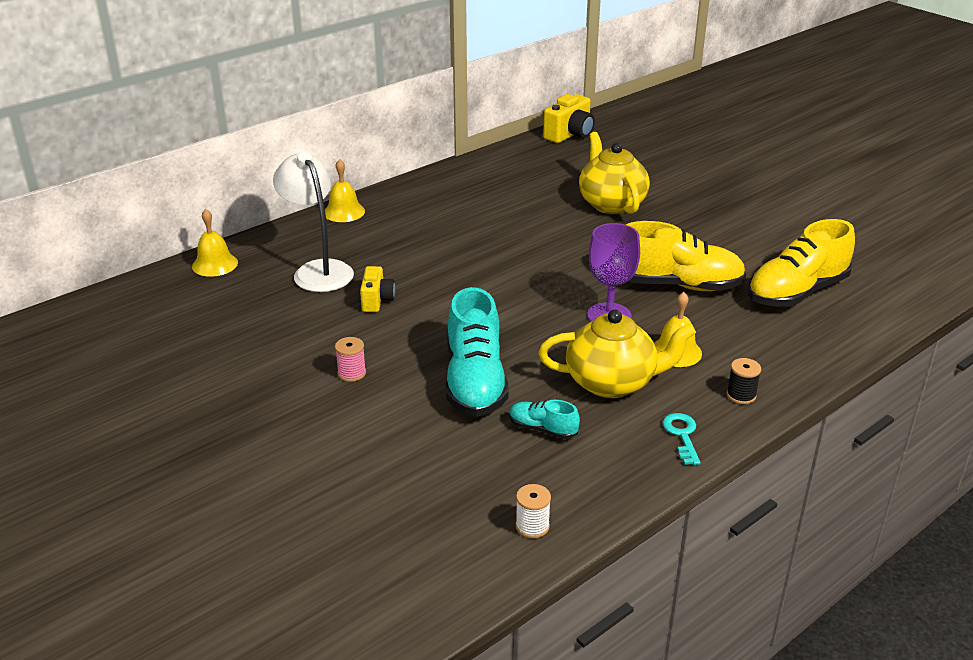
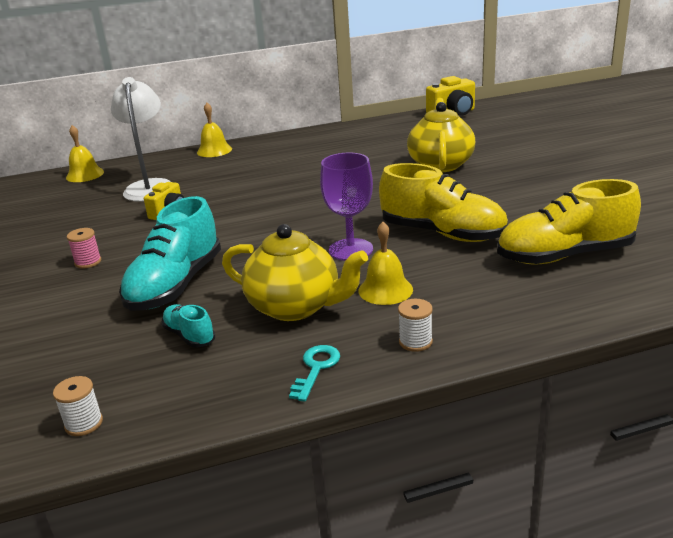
camera: 25 degrees right, 5 degrees down
black spool [727,358,761,404] -> white spool [398,299,433,352]

